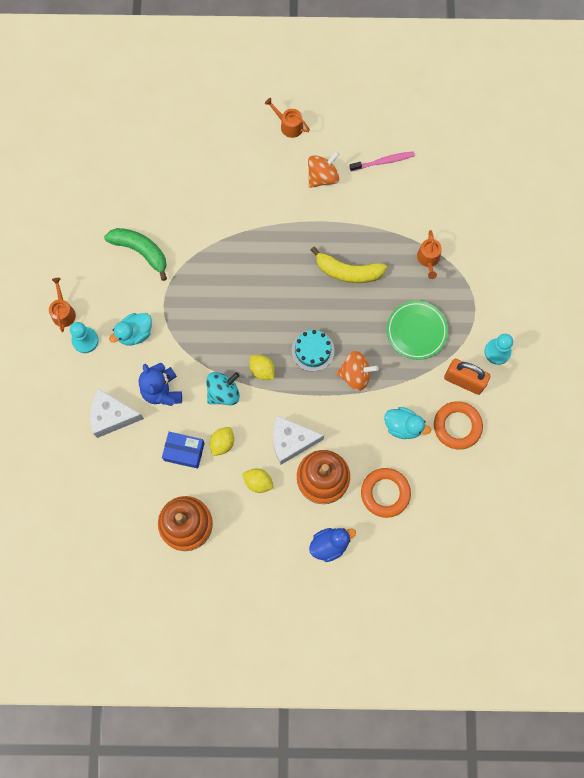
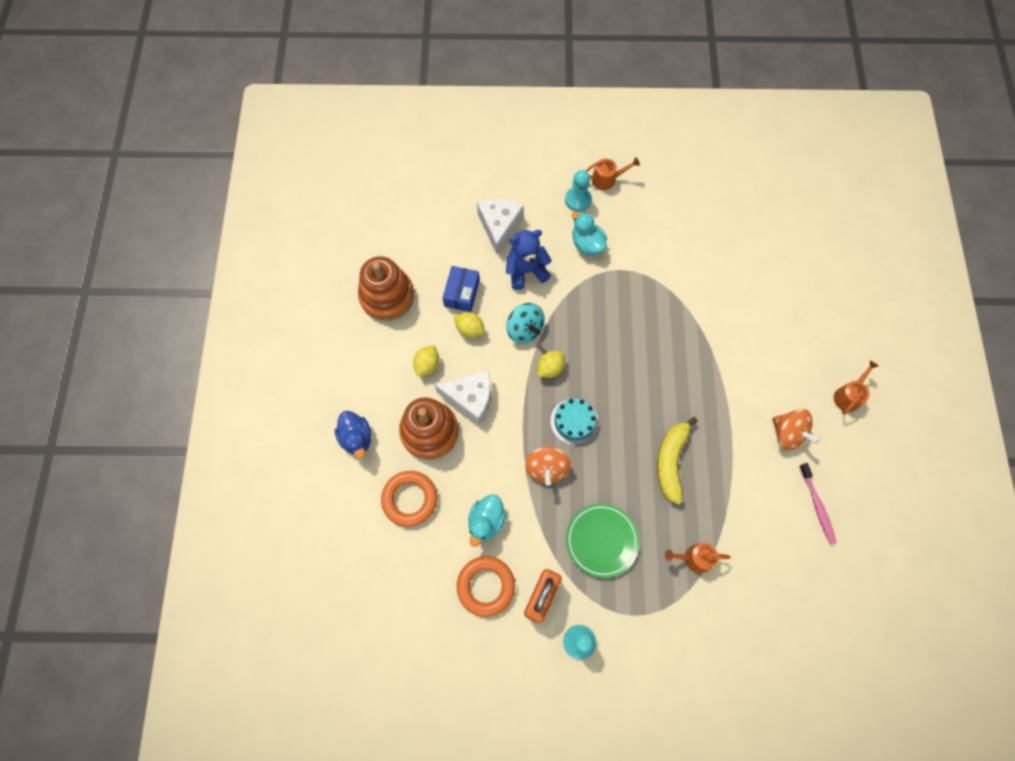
camera: 90 degrees right, 5 degrees down
green banana [104,228,167,281] -> none
white cheese [273,416,324,465] -> white cheese turned 105 degrees clockwise [435,370,491,425]

